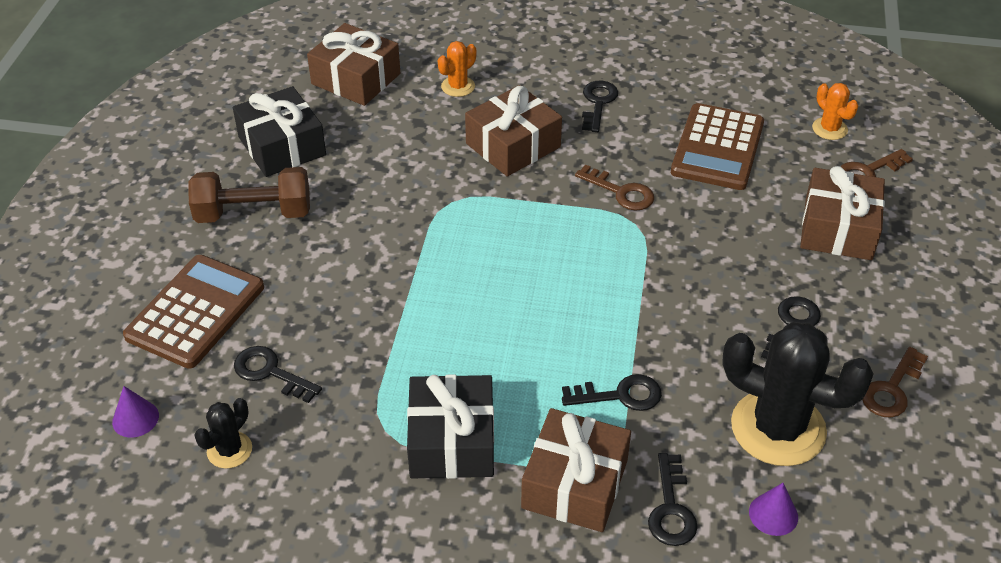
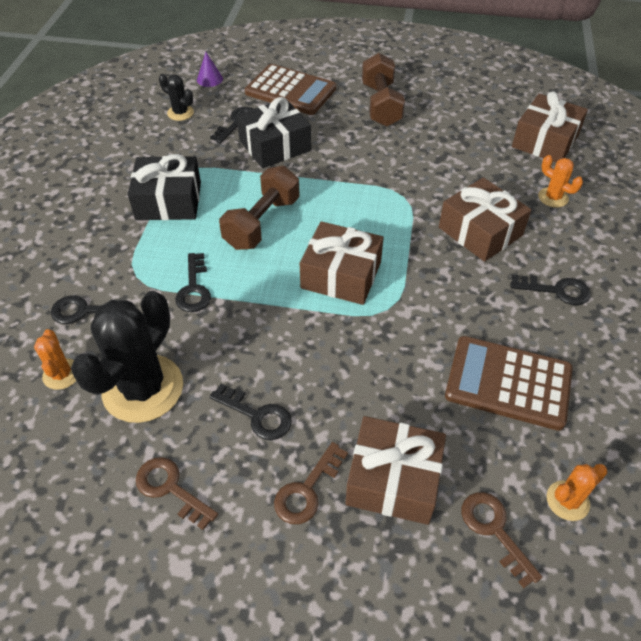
camera: 90 degrees right, 5 degrees up
black gift [233,86,326,177] -> black gift moved to [237,97,311,168]
brown gift [521,408,631,532] -> brown gift moved to [300,221,384,305]
brown key [575,165,654,211] -> brown key moved to [274,442,348,524]
purple cone [749,483,798,536] -> orange cactus [34,329,76,390]
none -> brown dumbbell [219,166,300,250]

